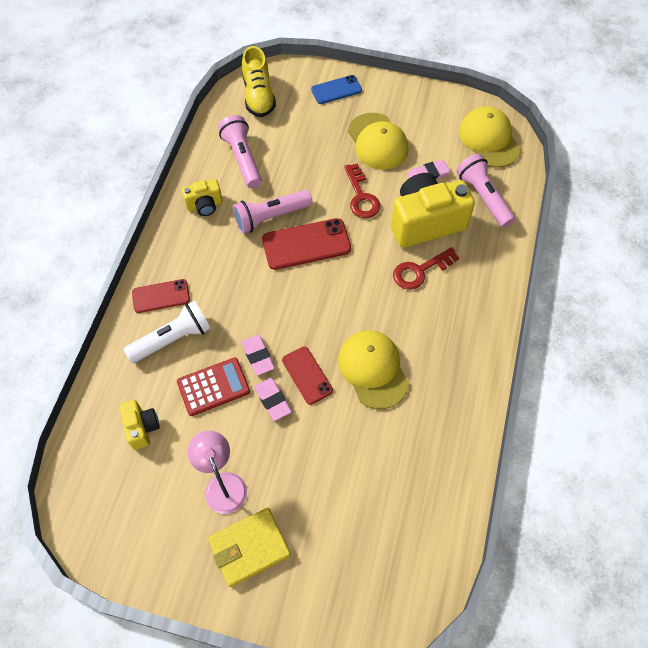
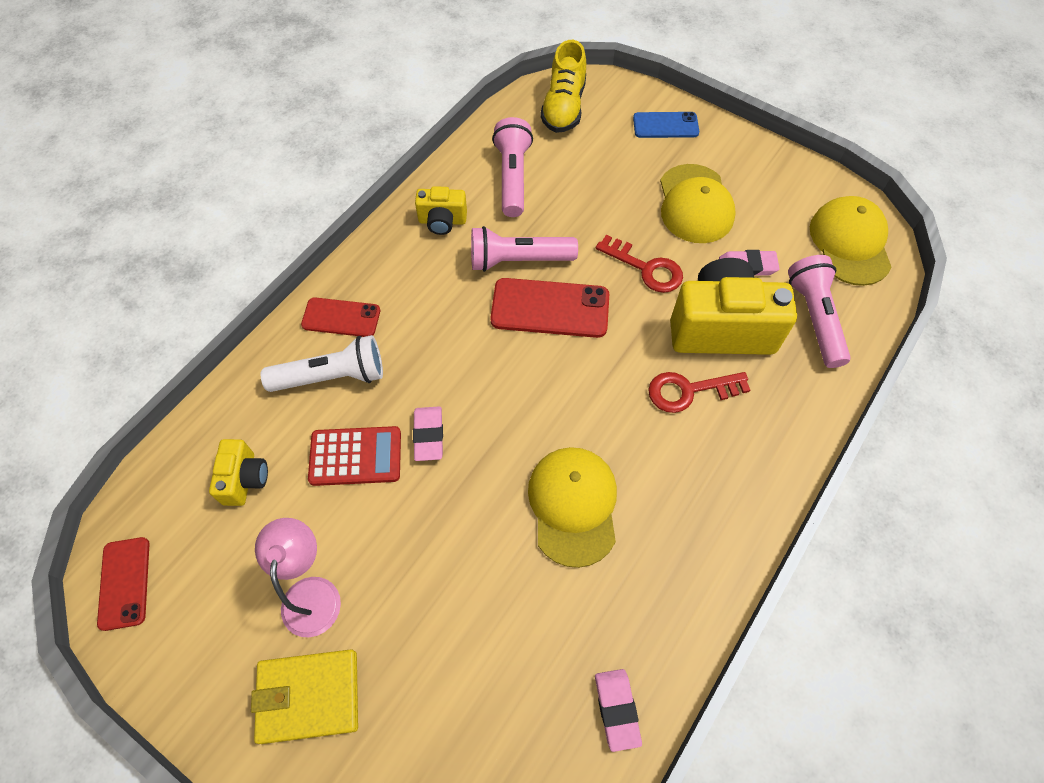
camera: 20 degrees right, 0 degrees up
pink eraser [254,378,292,421] -> pink eraser moved to [595,669,642,752]
red phone [282,347,333,405] -> red phone moved to [97,537,150,631]
red key [344,163,380,218] -> red key turned 60 degrees counterclockwise [596,235,683,293]

